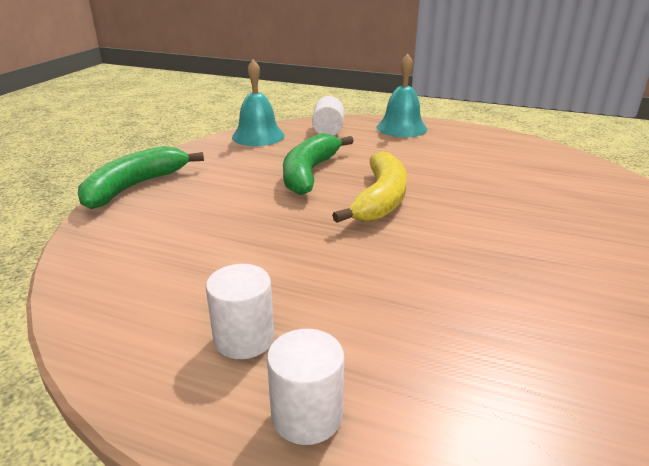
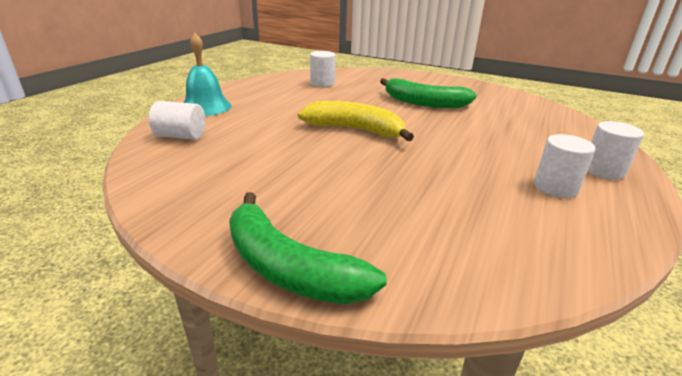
camera: 85 degrees left, 0 degrees up
turquoise bell [232,60,285,146] -> none
green banana [283,133,354,195] -> green banana moved to [380,78,477,108]
none -> white cylinder [310,51,336,87]

